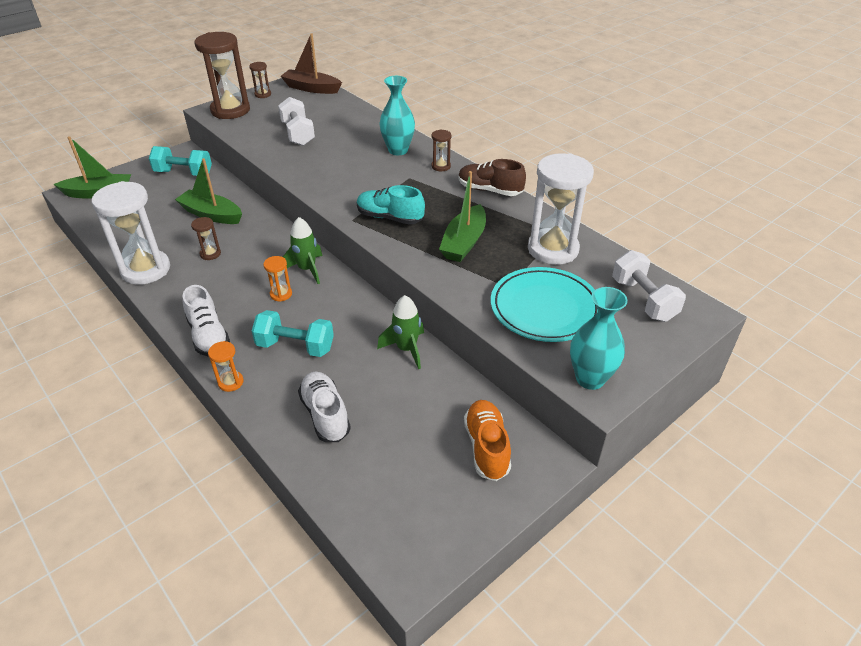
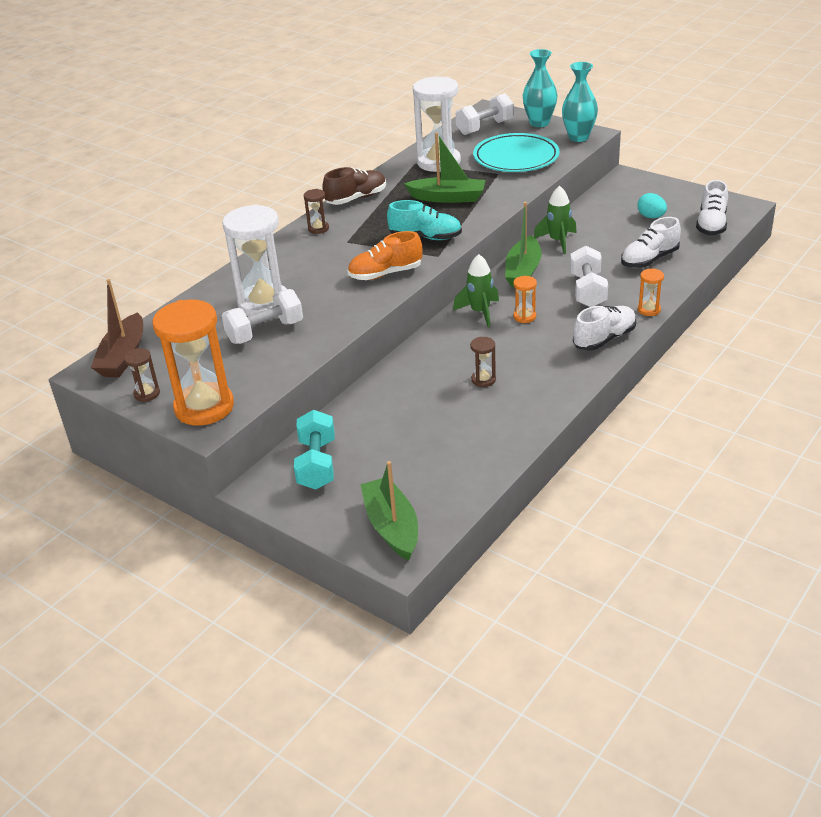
camera: 100 degrees left, 5 degrees down
white hourglass [92,181,170,285] -> white hourglass moved to [222,204,287,316]
green boat [175,158,242,224] -> green boat moved to [505,202,542,287]
brown hourglass [195,32,250,119] -> orange hourglass [152,300,234,425]
turquoise dumbbell [252,310,334,357] -> white dumbbell [570,246,608,307]
turquoise shoe [357,185,425,225] -> turquoise shoe turned 90 degrees counterclockwise [387,200,462,240]
turquoise vase [379,76,415,155] -> turquoise vase moved to [523,49,557,127]
brown shoe [458,159,526,196] -> brown shoe turned 135 degrees counterclockwise [322,167,386,205]
orange shoe [464,400,511,481] -> orange shoe moved to [348,231,422,280]
none -> turquoise egg [638,193,667,218]
none -> white shoe [696,180,728,235]

